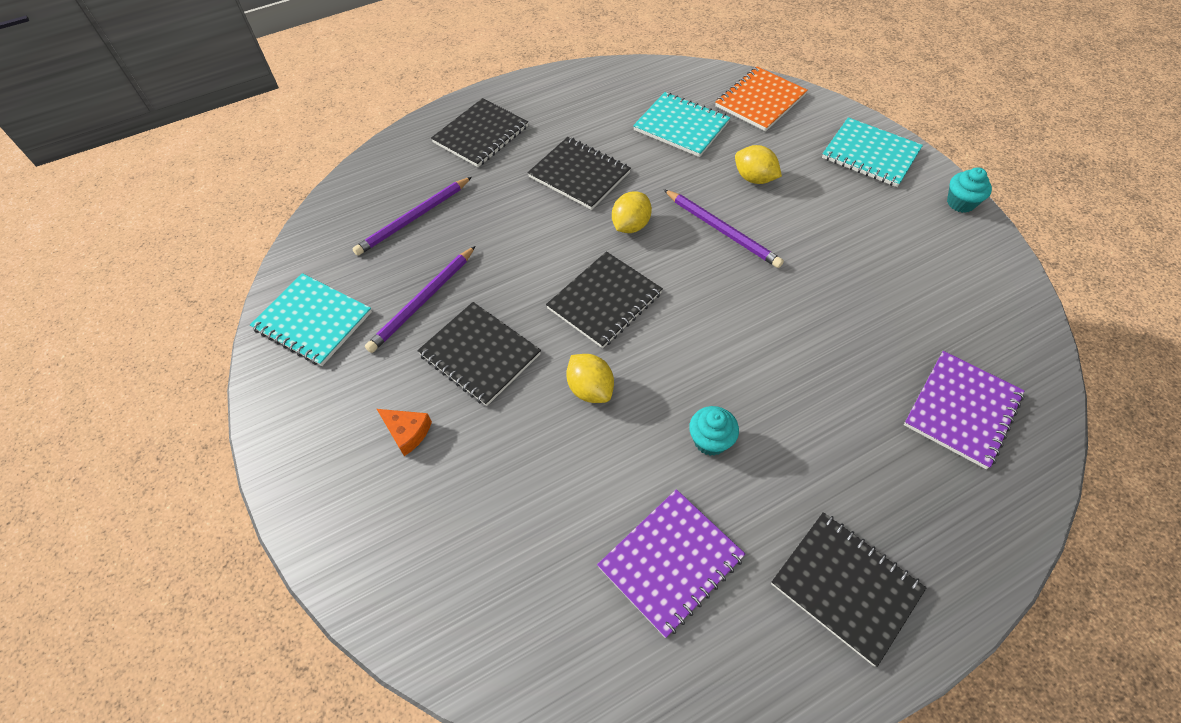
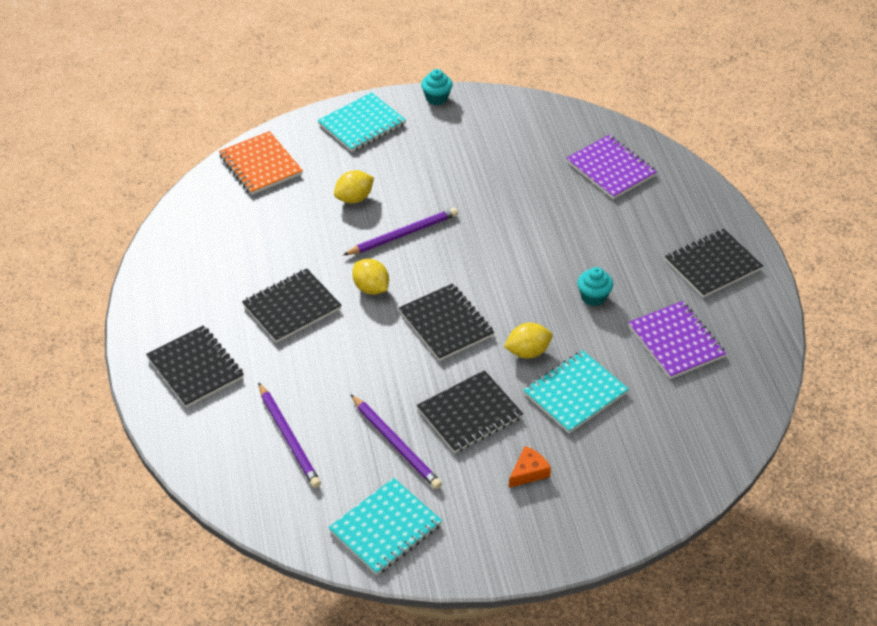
camera: 75 degrees left, 10 degrees down
turquoise notebook [633,92,730,157] -> turquoise notebook moved to [523,350,629,433]

